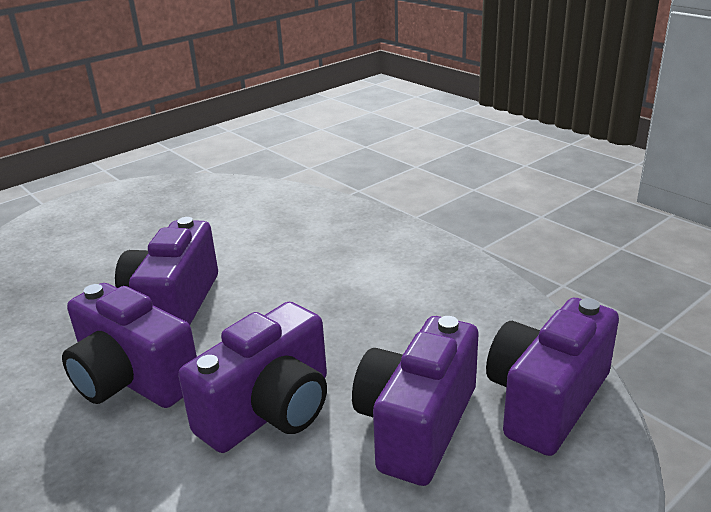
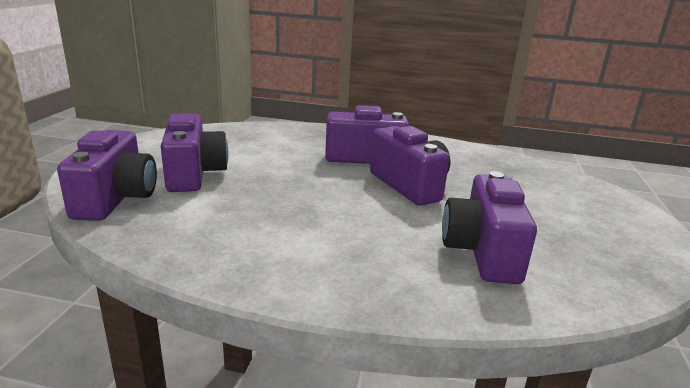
camera: 140 degrees right, 5 degrees down
purple camera [178,302,327,453] -> purple camera moved to [442,171,537,284]

